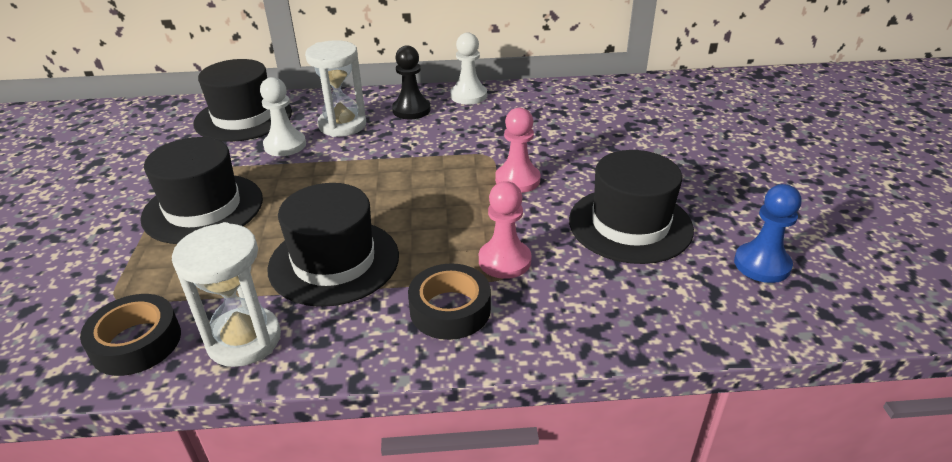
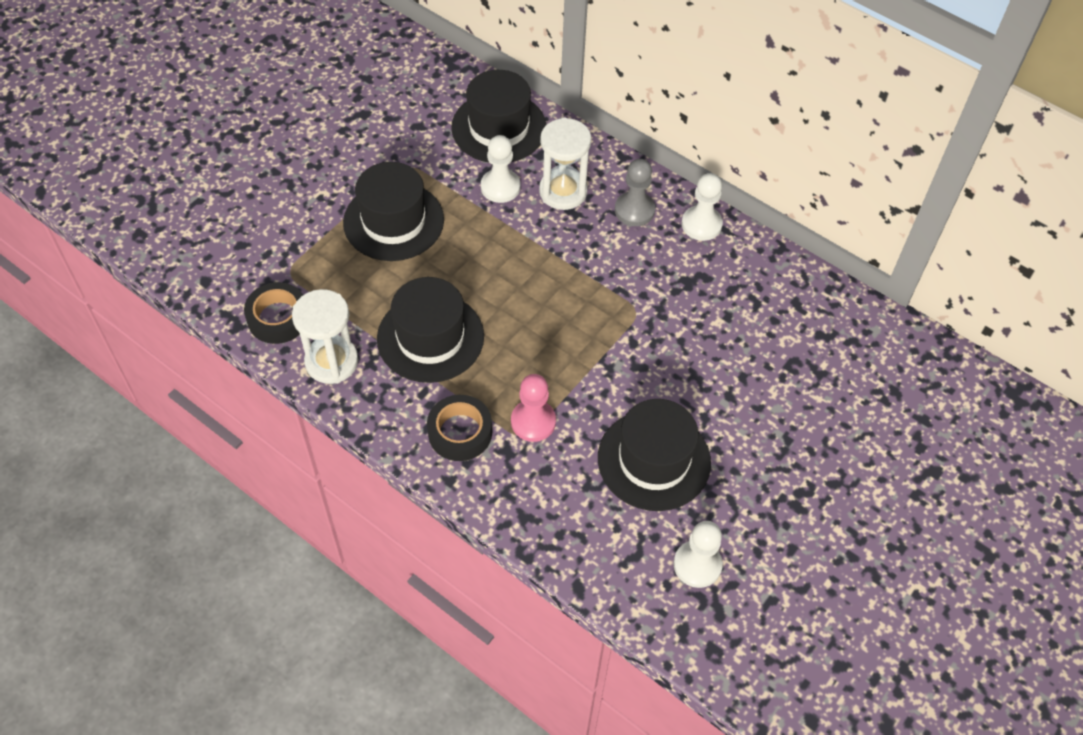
camera: 40 degrees right, 20 degrees up
black pawn [392,45,431,120] -> grey pawn [615,159,655,226]
pink pawn [495,108,540,193] -> none
blue pawn [734,184,801,283] -> white pawn [673,521,723,588]

